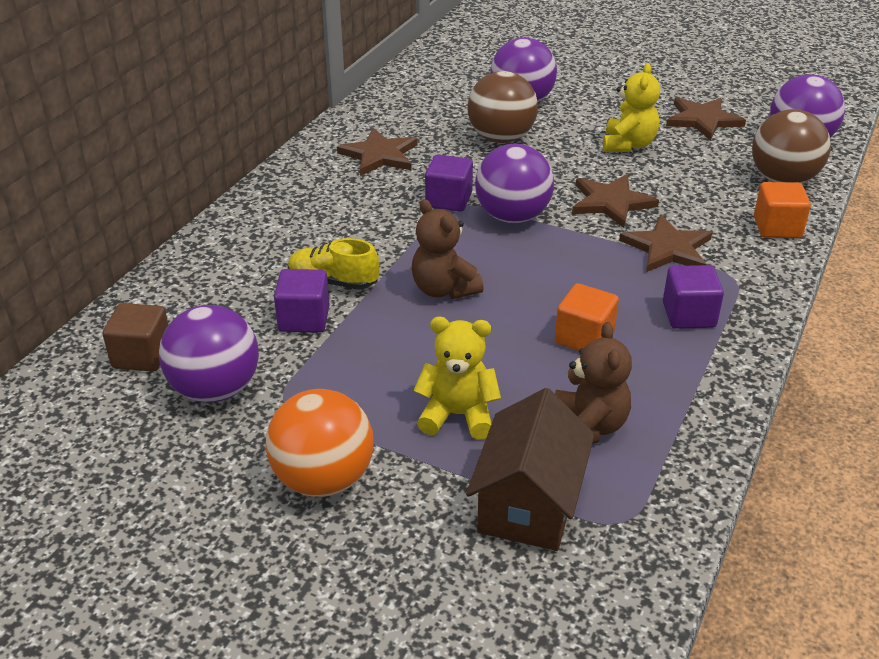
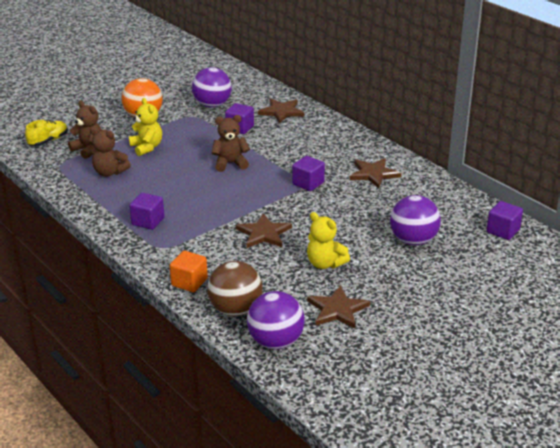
camera: 115 degrees right, 5 degrees down
brown cube [103,303,168,372] -> none
yellow shoe [288,238,379,290] -> yellow shoe moved to [25,120,68,146]
yellow teddy bear [413,317,501,440] -> yellow teddy bear turned 60 degrees counterclockwise [129,98,162,156]
brown house [466,388,595,551] -> brown teddy bear [68,101,102,159]
brown ball [467,71,538,143] -> none
purple ball [475,144,554,223] -> none
orange cube [555,283,619,351] -> none
brown star [619,215,712,272] -> brown star moved to [258,98,304,124]
none -> purple cube [487,201,523,240]

